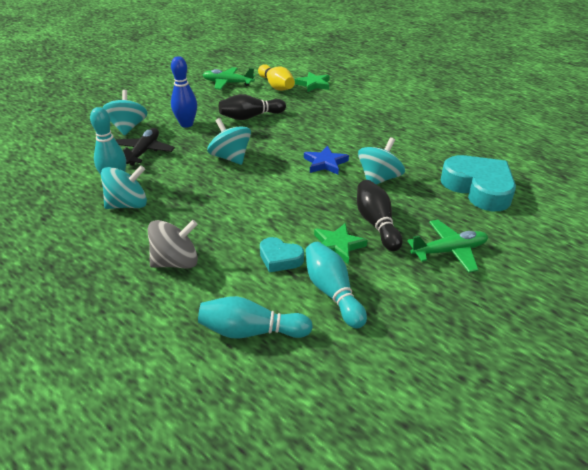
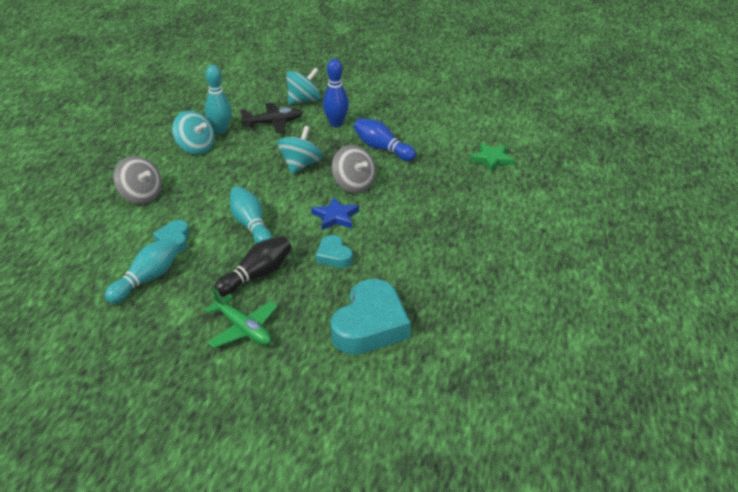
camera: 60 degrees right, 0 degrees up
turquoise bowling pin [198,296,313,339] -> turquoise bowling pin moved to [230,186,273,243]
green plane [203,67,255,90] -> none
black bowling pin [219,94,286,120] -> blue bowling pin [353,118,416,161]
yellow bowling pin [258,64,295,91] -> none
green star [314,223,368,265] -> none
turquoise spinning top [358,137,405,185] -> turquoise heart [316,235,353,268]
none -> grey spinning top [332,145,376,193]

